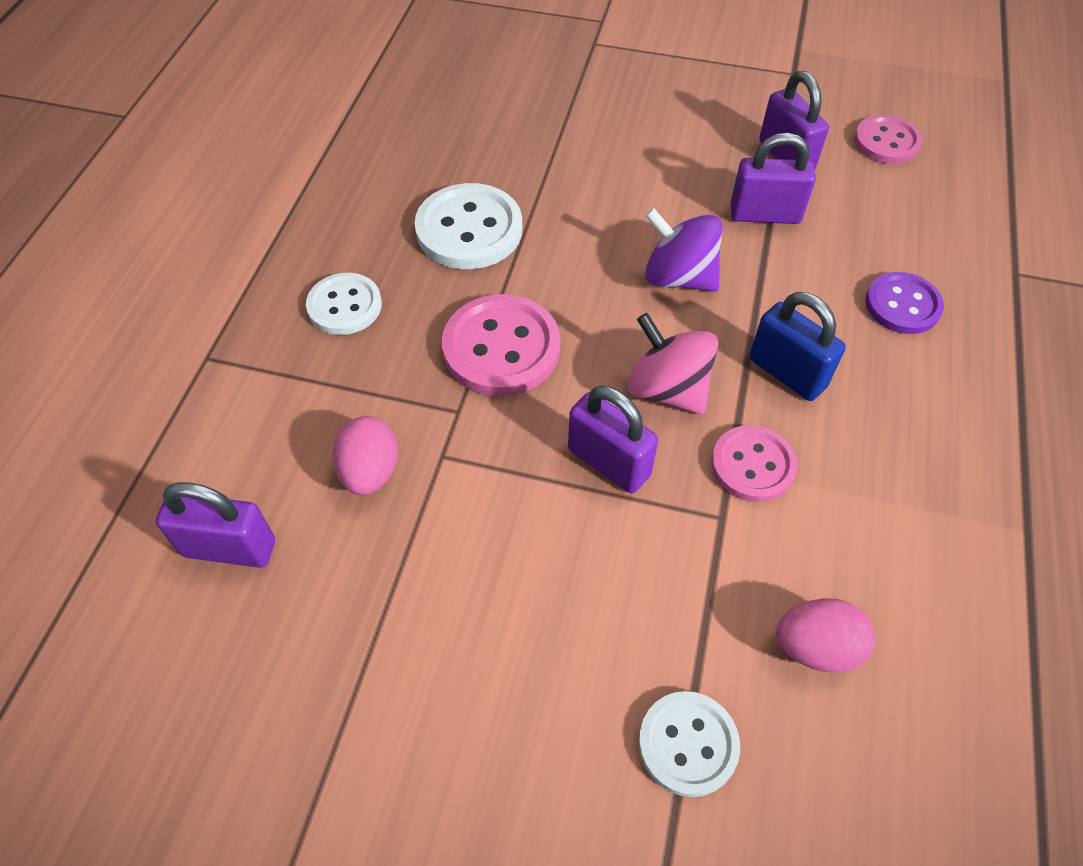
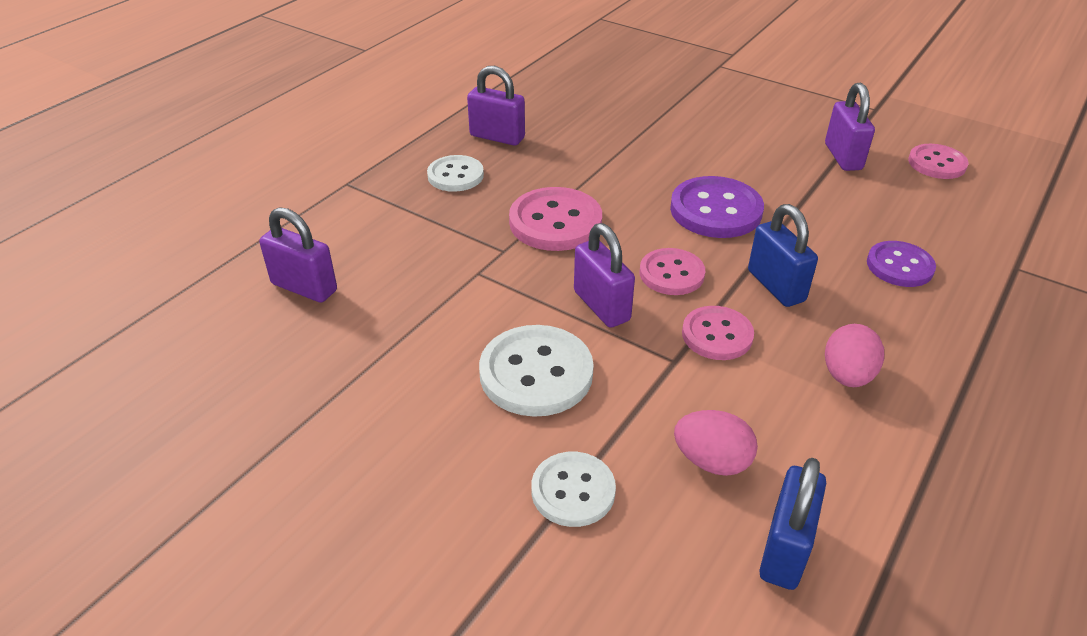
camera: 20 degrees right, 15 degrees down
pink egg [332,416,398,495] -> pink egg moved to [825,324,884,387]
white button [414,183,522,269] -> white button moved to [479,325,594,417]
pink spinning top [627,313,718,415] -> pink button [640,248,705,295]
purple spinning top [645,208,723,292] -> purple button [670,176,764,238]
purple padlock [730,133,816,224] -> purple padlock moved to [467,66,525,146]
none -> blue padlock [759,458,826,590]

